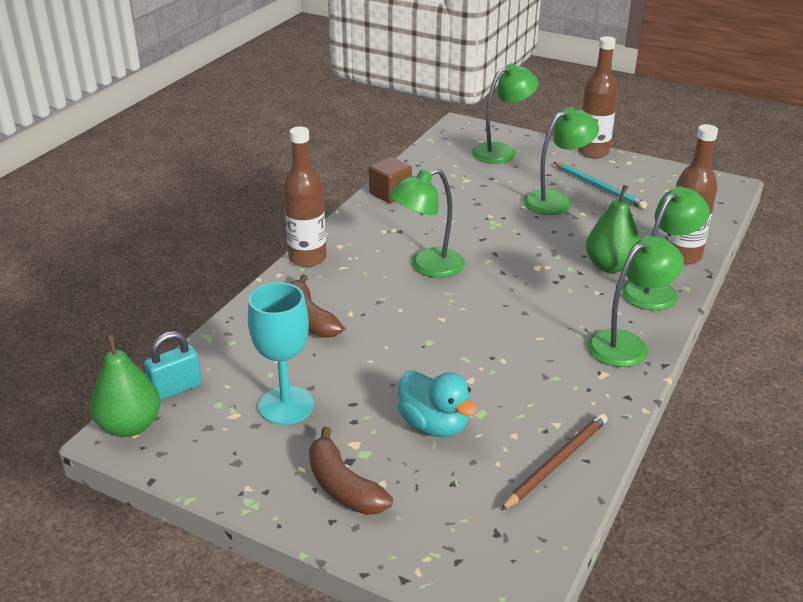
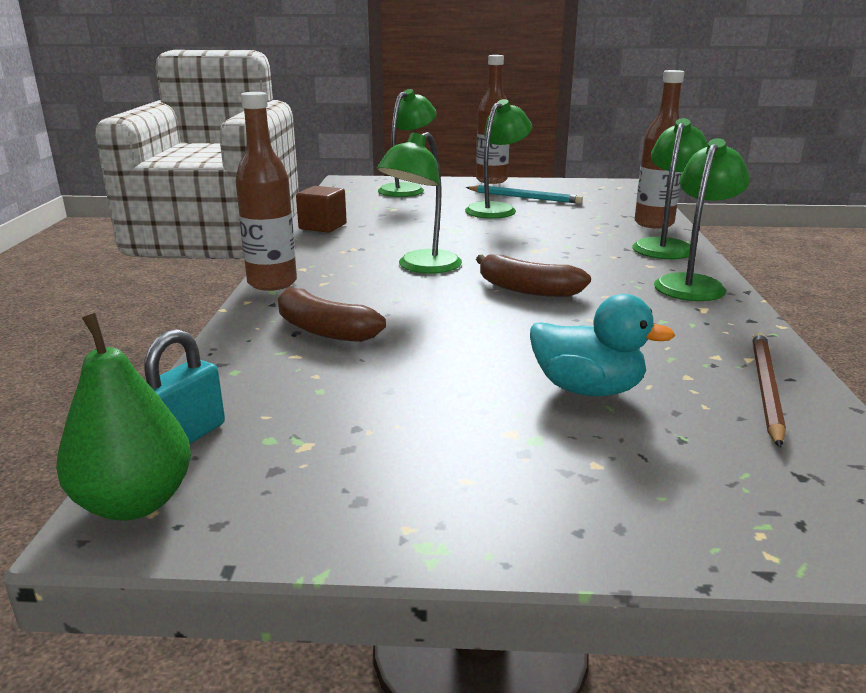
camera: 25 degrees left, 10 degrees down
turquoise goblet [248,282,314,425] -> none
brown banana [309,427,393,515] -> brown banana moved to [476,254,591,297]
green pear [586,185,640,273] -> none

